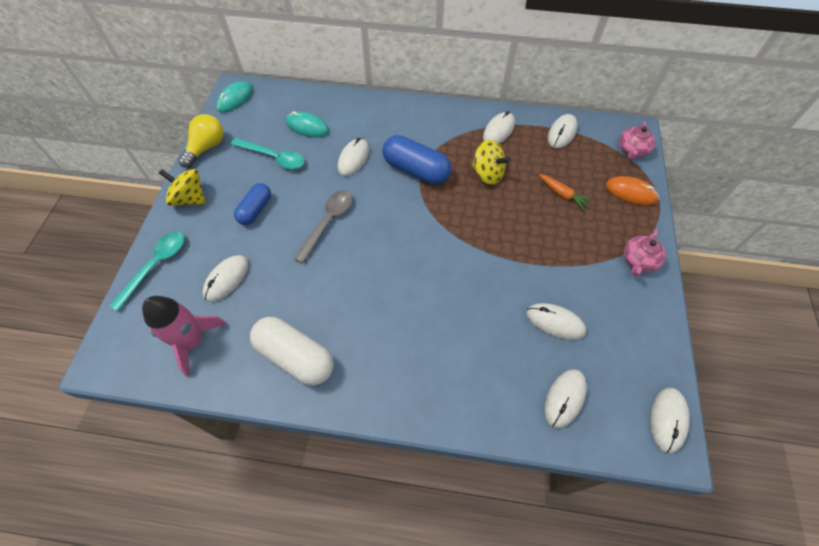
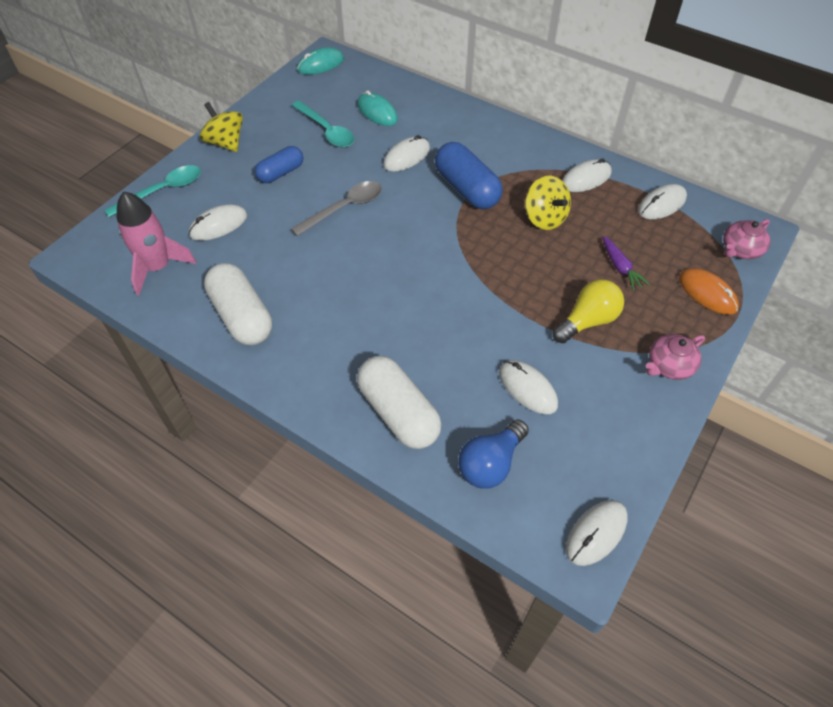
camera: 25 degrees right, 5 degrees down
yellow light bulb [178,114,224,168] -> yellow light bulb moved to [553,279,624,343]
orange carrot [539,174,593,211] -> purple carrot [602,236,650,290]
white mouse [545,369,587,428] -> blue light bulb [458,419,529,489]
none -> white capsule [357,356,441,449]

